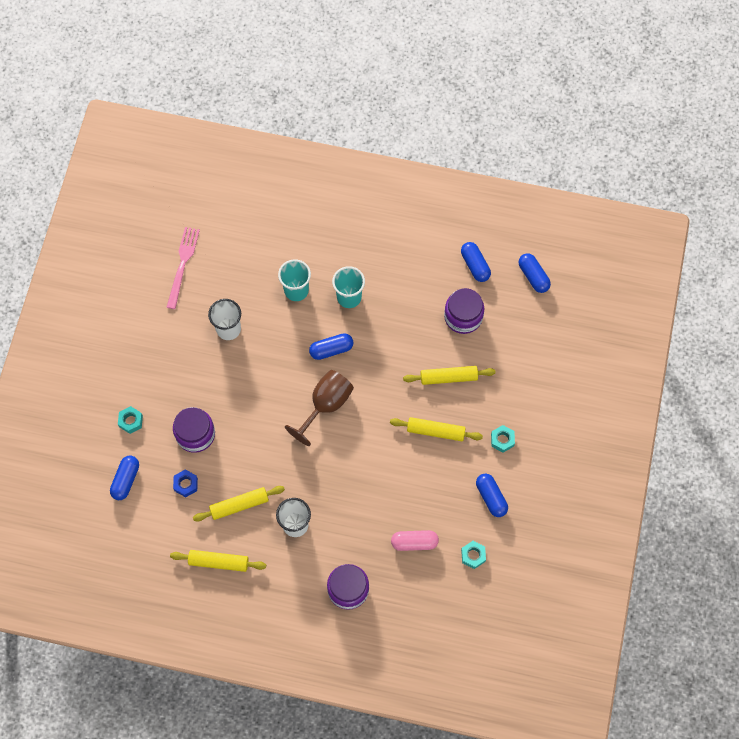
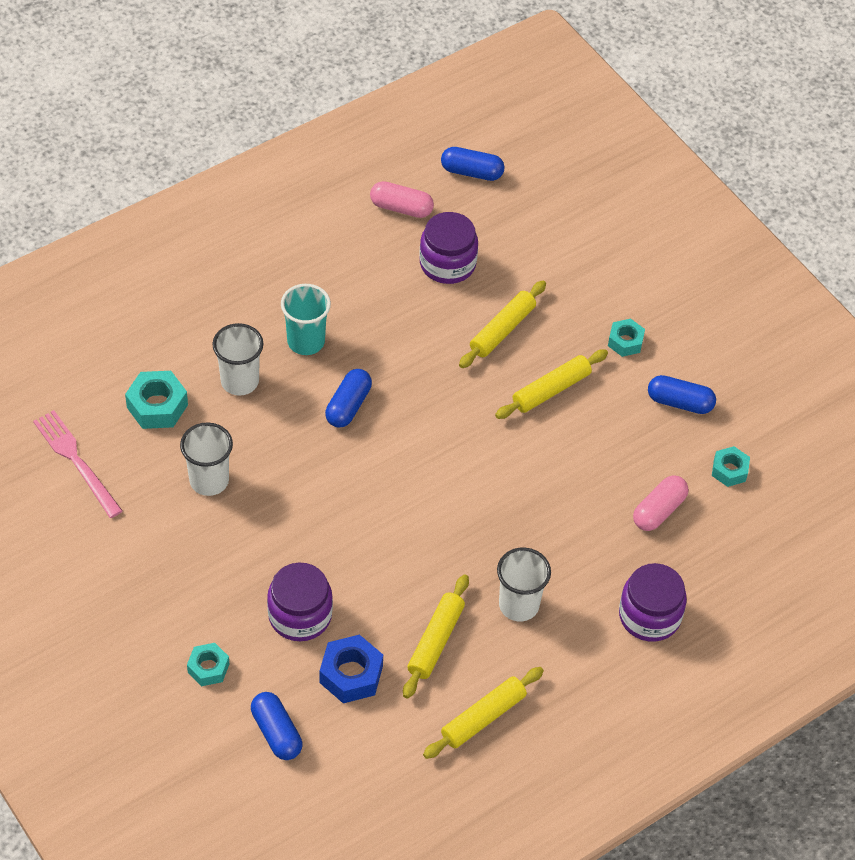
camera: 50 degrees left, 15 degrees down
blue nut [173,469,198,497] -> blue nut [320,634,383,703], size x1.55
turquoise cup [278,259,311,301] -> white cup [213,323,263,396]
brown goblet [285,370,354,446] -> none
blue capsule [461,242,491,282] -> pink capsule [370,181,434,218]
none -> turquoise nut [125,371,188,429]

